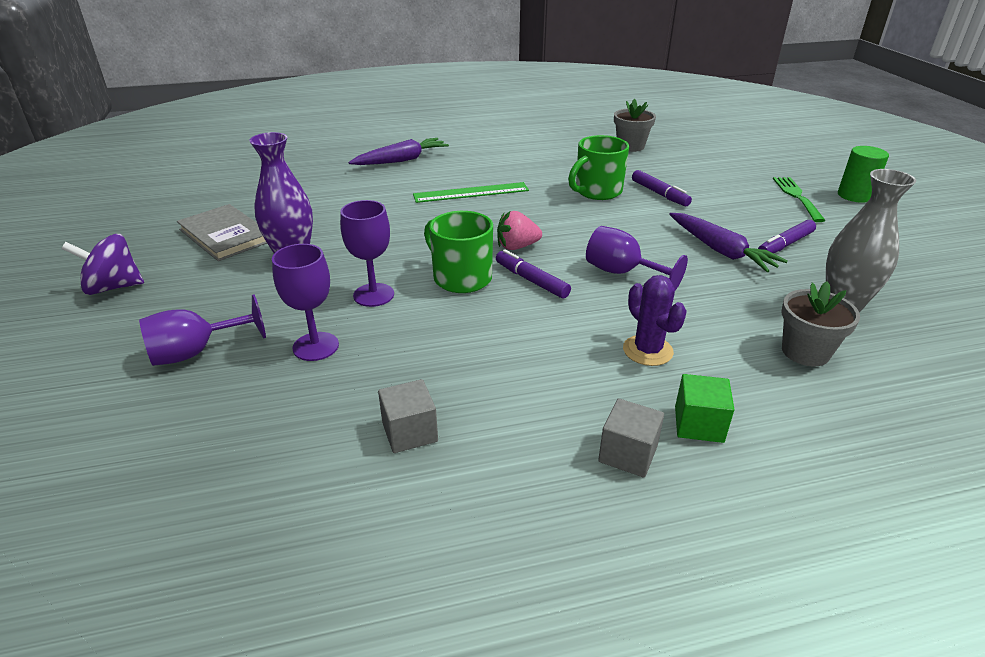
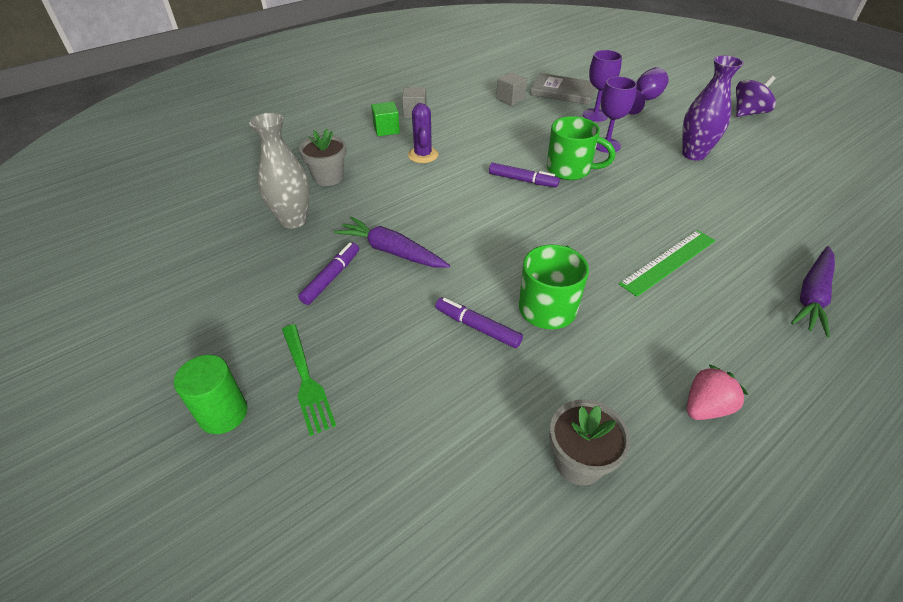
camera: 155 degrees right, 10 degrees up
grey book [177,204,267,261] -> grey book moved to [530,73,597,105]
pink strawberry [497,211,542,250] -> pink strawberry moved to [687,365,748,420]
purple goblet [586,226,688,290] -> none
purple cactus [623,275,687,366] -> purple cactus turned 45 degrees clockwise [408,103,438,163]

